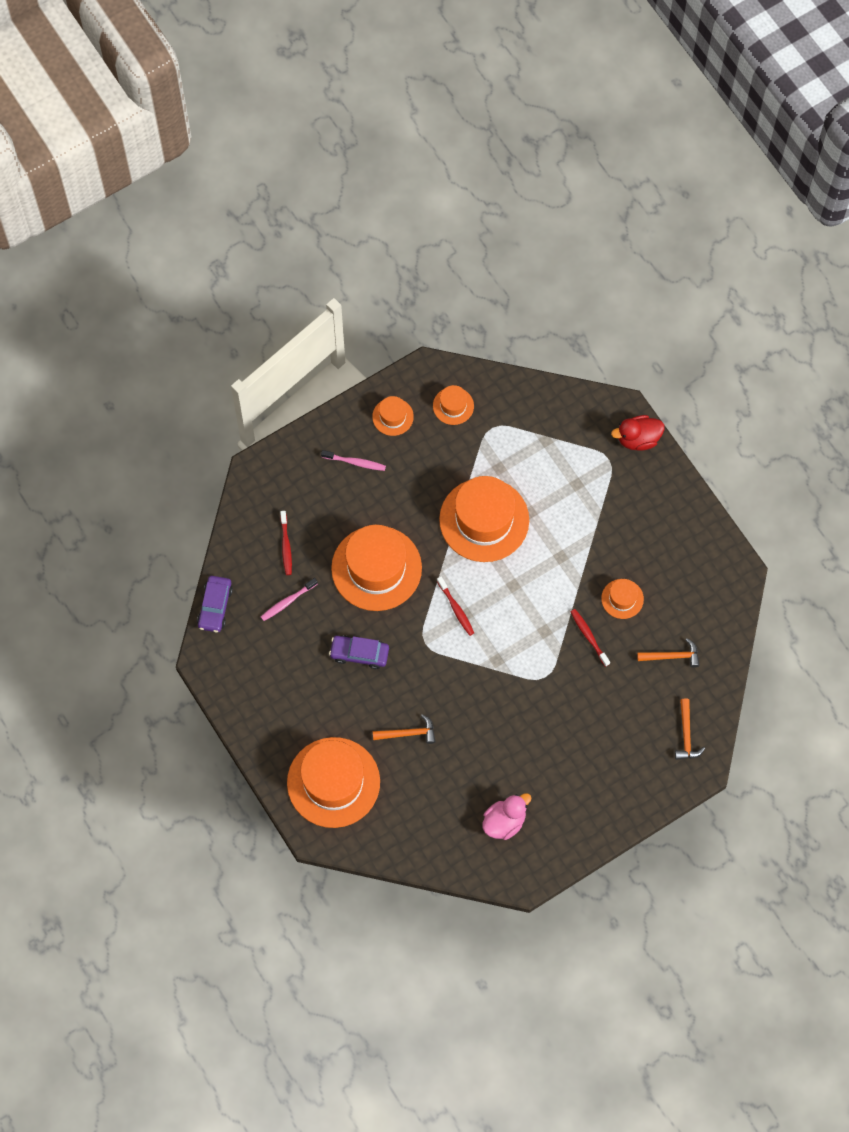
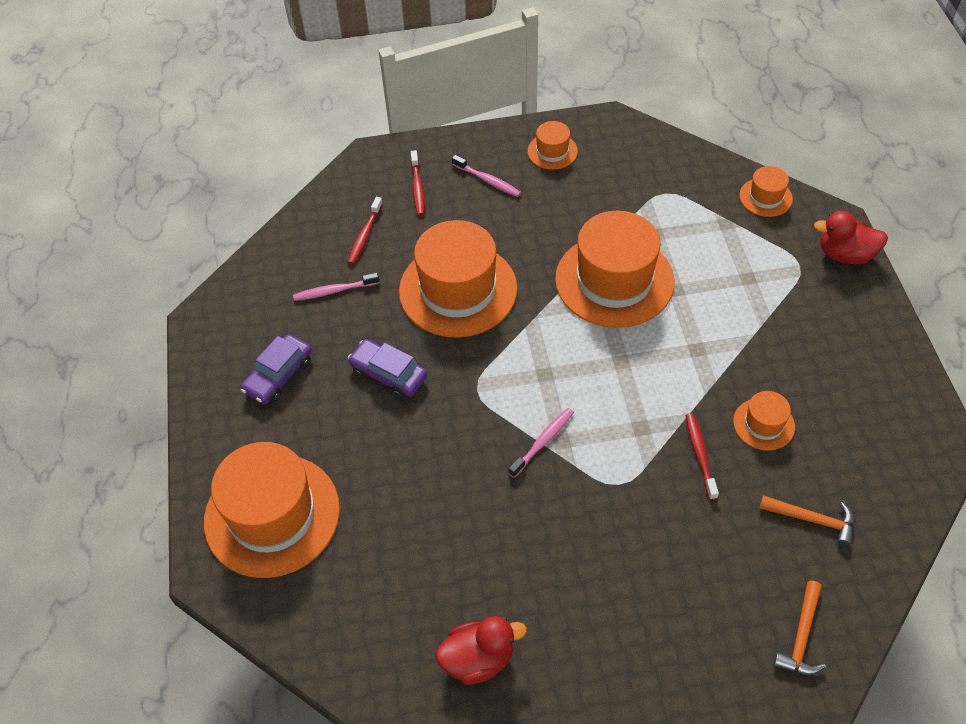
camera: 25 degrees right, 15 degrees down
purple car [197,576,233,632] -> purple car moved to [241,334,312,404]
orange hammer [373,714,436,744] -> none
orange hat [433,385,474,425] -> orange hat moved to [739,166,793,217]
red toothbrush [437,576,474,636] -> red toothbrush moved to [411,150,425,216]
pink duck [483,793,531,840] -> red duck [436,616,527,685]
none -> pink toothbrush [508,408,574,478]

